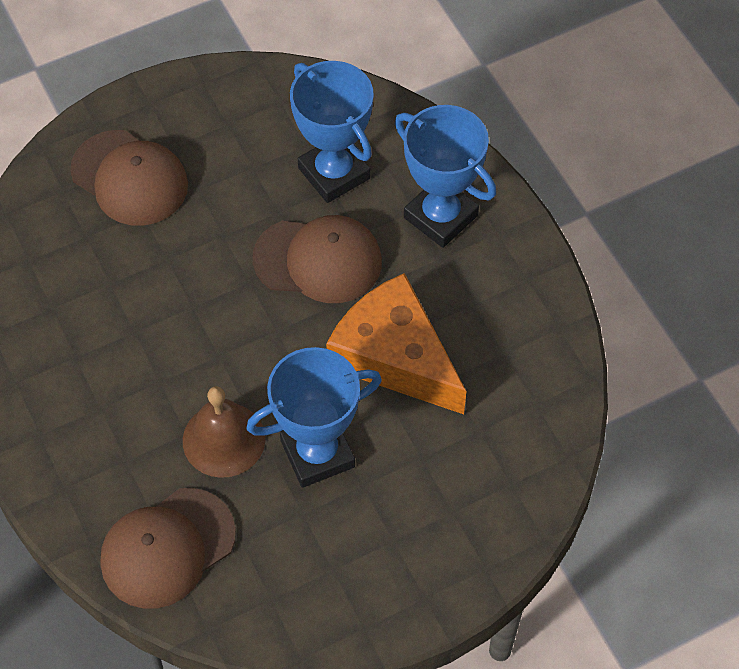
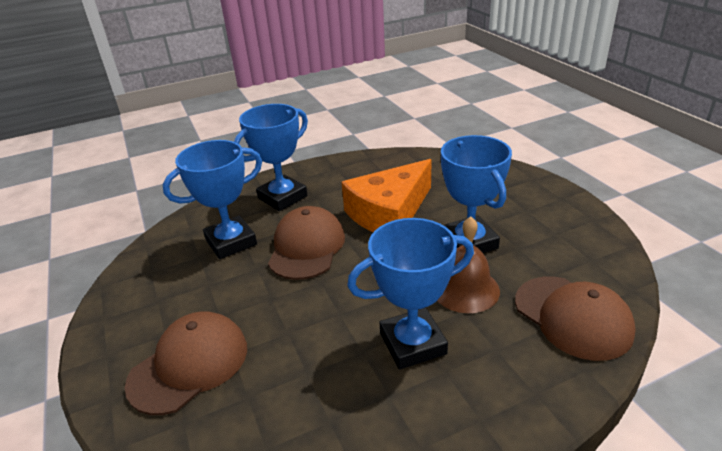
camera: 85 degrees left, 25 degrees down
none -> blue trophy [347,218,474,370]

